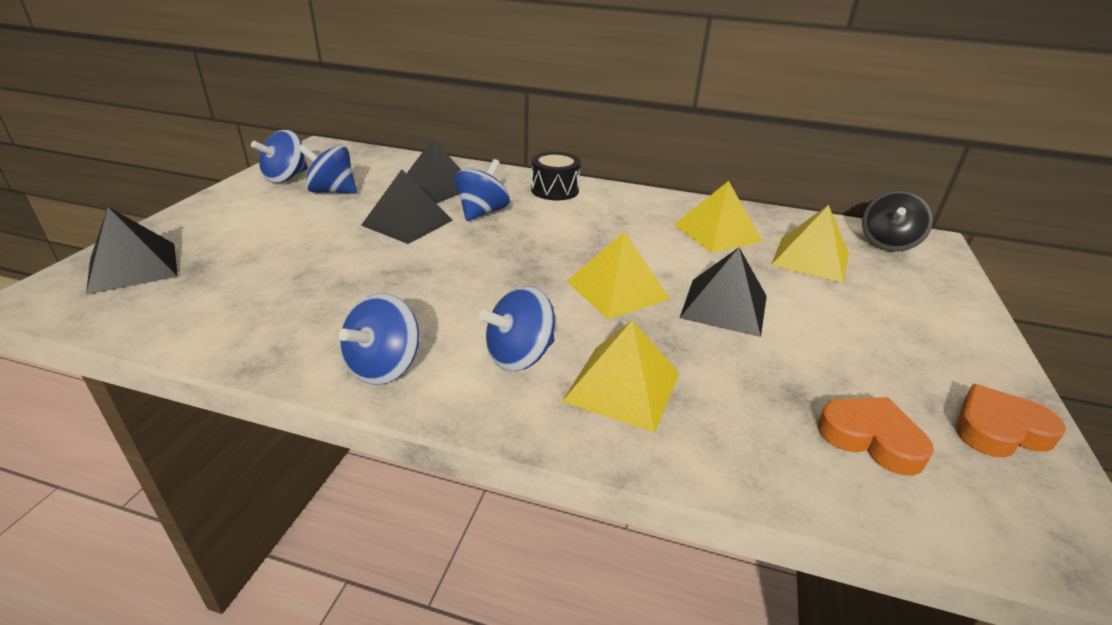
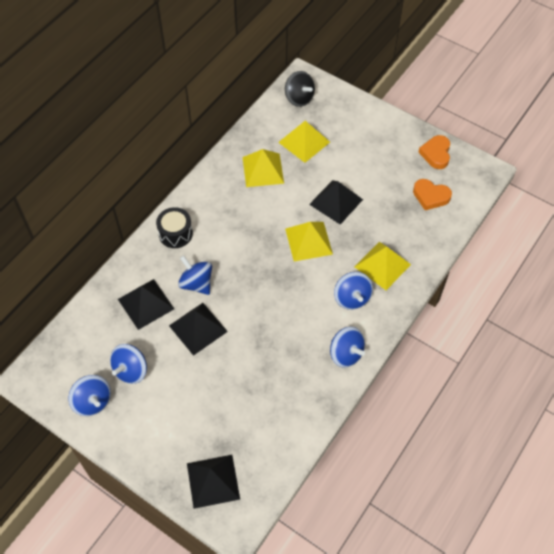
camera: 70 degrees left, 25 degrees up
orange heart [818,397,934,476] -> orange heart turned 120 degrees counterclockwise [413,179,452,210]

